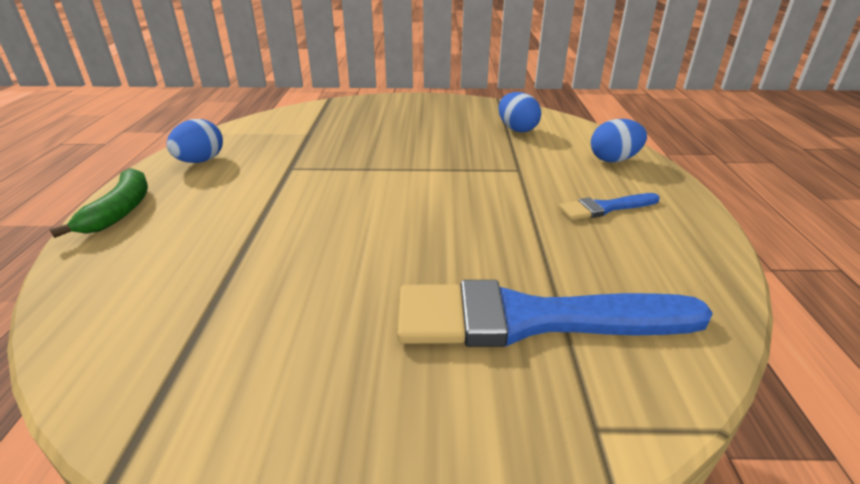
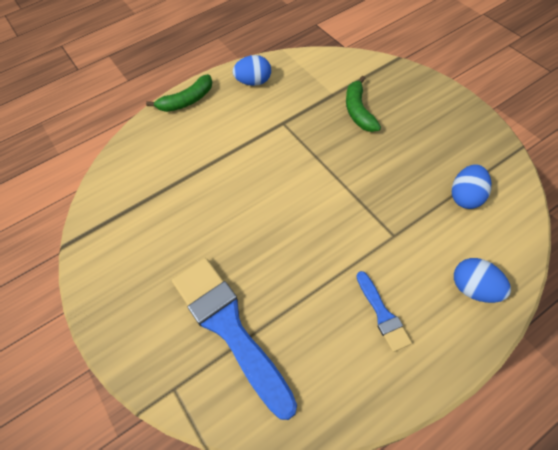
camera: 60 degrees right, 25 degrees up
blue brush [559,193,660,220] -> blue brush turned 150 degrees counterclockwise [356,271,412,352]
none -> green banana [346,76,381,132]

